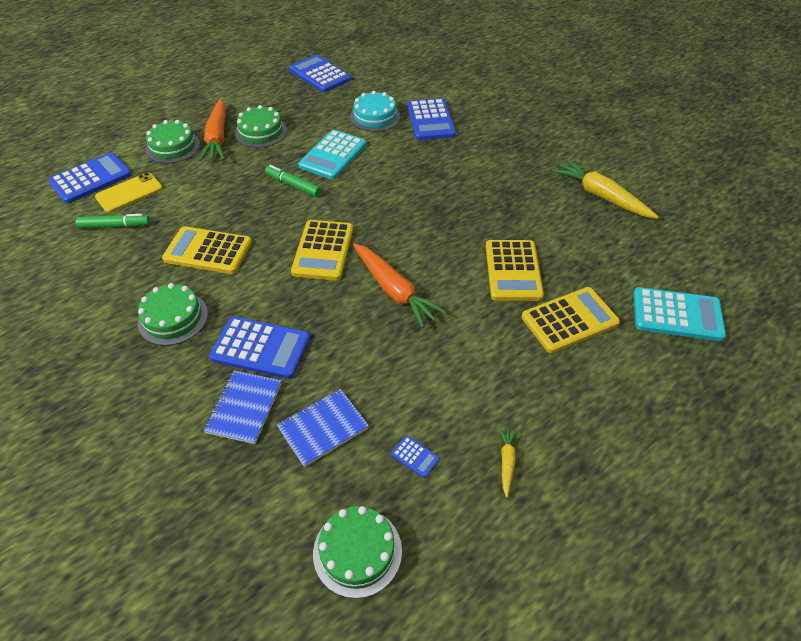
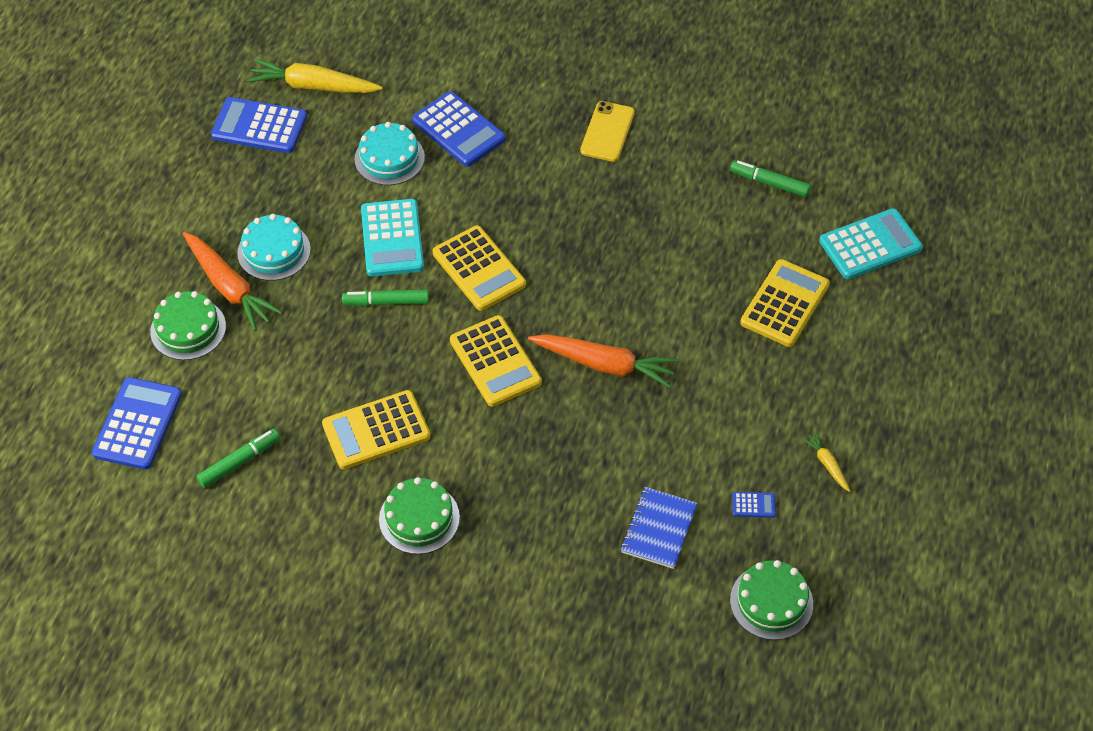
camera: 35 degrees left, 5 degrees up
yellow phone [95,172,163,213] -> yellow phone moved to [580,101,635,162]
blue notebook [204,371,282,444] -> none
blue calculator [209,316,310,379] -> none
green cake [235,105,287,148] -> turquoise cake [237,214,311,281]
yellow calculator [486,240,544,301] -> yellow calculator moved to [433,226,526,311]
yellow carrot [552,159,659,219] -> yellow carrot moved to [247,59,383,93]
none -> green marker [730,160,811,197]

